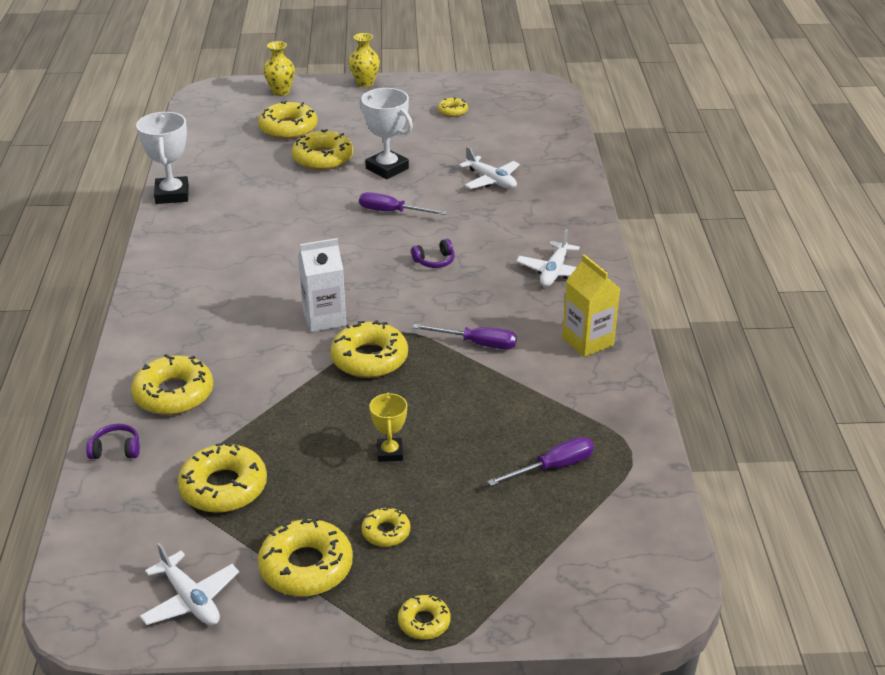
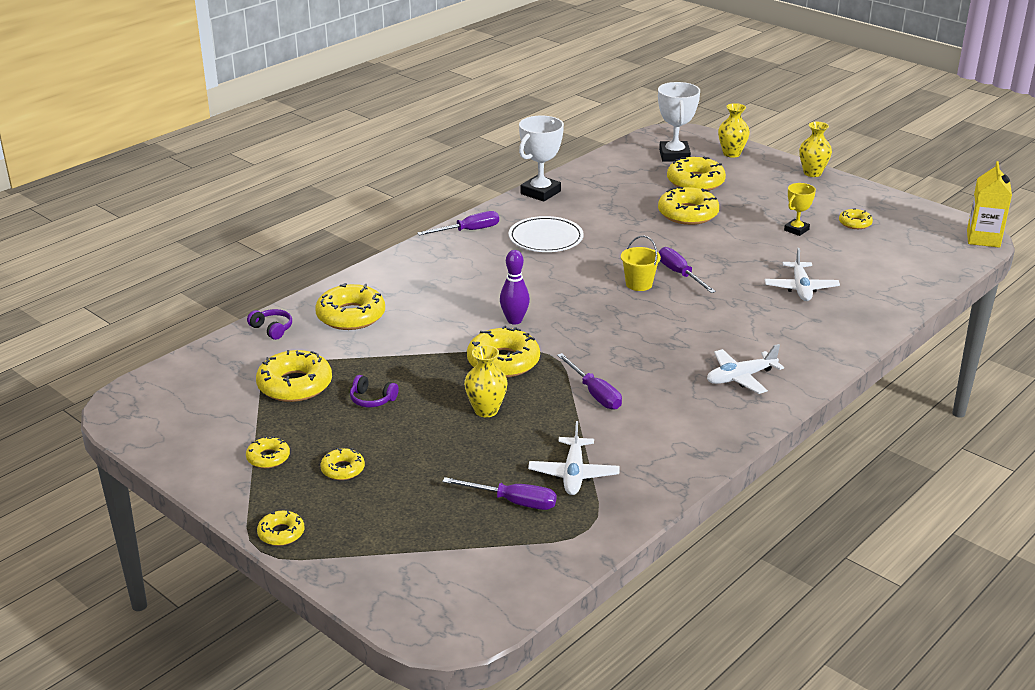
camera: 45 degrees right, 5 degrees down
white plane [140,543,239,626] -> white plane moved to [528,421,620,495]
yellow donut [258,518,353,596] -> yellow donut [246,436,290,468], size x0.53
white carton [298,238,346,332] -> purple bowling pin [500,250,530,325]
white trophy [359,88,413,179] -> white trophy moved to [658,82,700,161]
yellow trophy [369,393,407,462] -> yellow trophy moved to [784,183,816,236]
purple headphones [411,239,455,268] -> purple headphones moved to [350,375,399,407]
yellow carton [562,254,620,357] -> yellow carton moved to [967,161,1012,248]
none -> purple screwdriver [417,211,499,235]
none -> yellow vase [464,345,508,417]
none -> white plate [508,216,584,252]
none -> yellow bucket [621,236,661,291]

